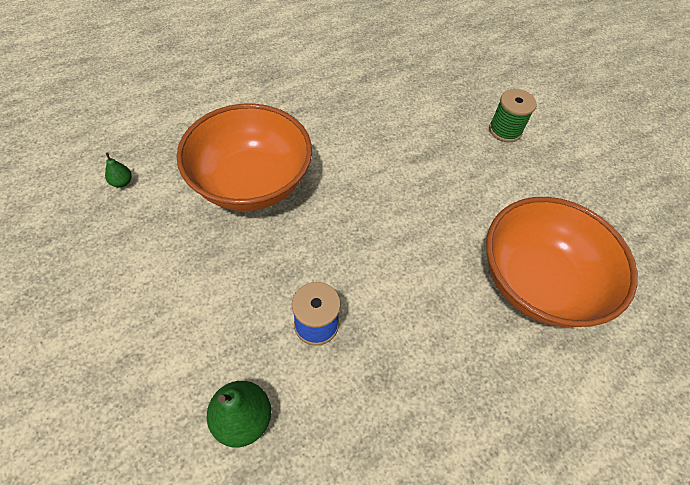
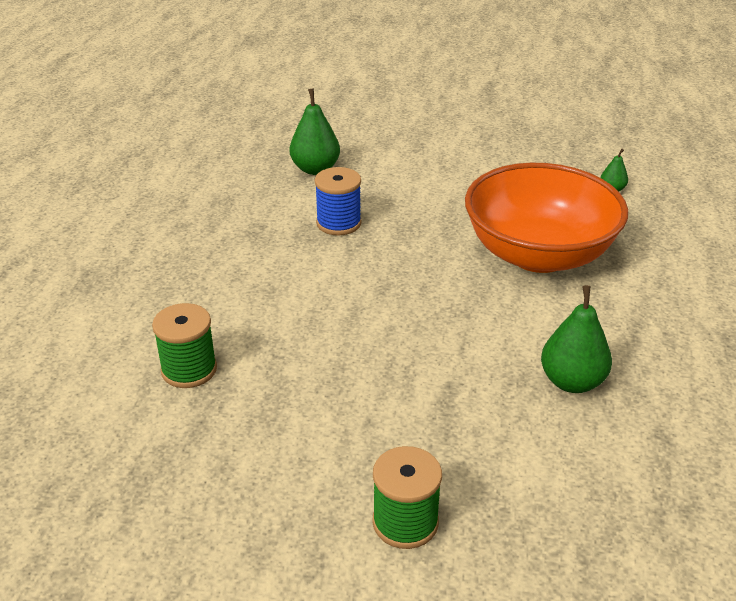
camera: 135 degrees right, 20 degrees down
orange bowl [486,197,638,327] -> green spool [152,303,217,388]
none -> green pear [541,285,612,393]

